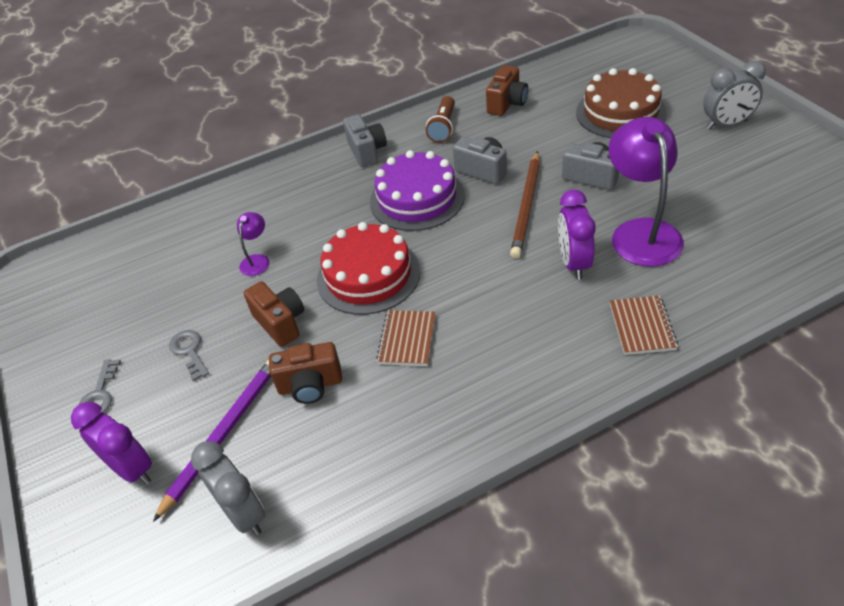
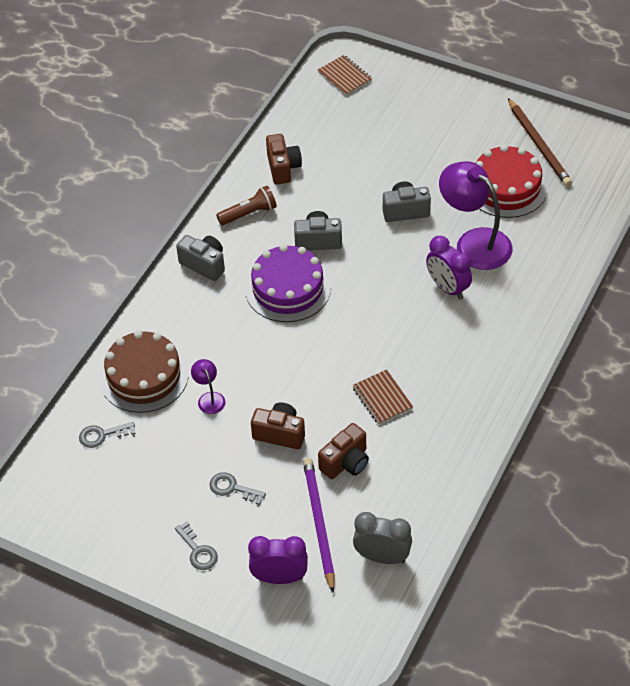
camera: 40 degrees left, 5 degrees up
red cake [317,222,420,315] -> red cake moved to [476,145,548,218]
brown flashlight [426,96,455,143] -> brown flashlight turned 90 degrees counterclockwise [216,186,277,225]
brown pencil [510,151,540,259] -> brown pencil moved to [508,98,572,186]
brown cake [576,68,667,138] -> brown cake moved to [99,330,189,413]
brown notebook [610,296,678,355] -> brown notebook moved to [318,55,372,96]
grey clock [703,61,766,129] -> none
none -> grey key [79,422,136,448]

